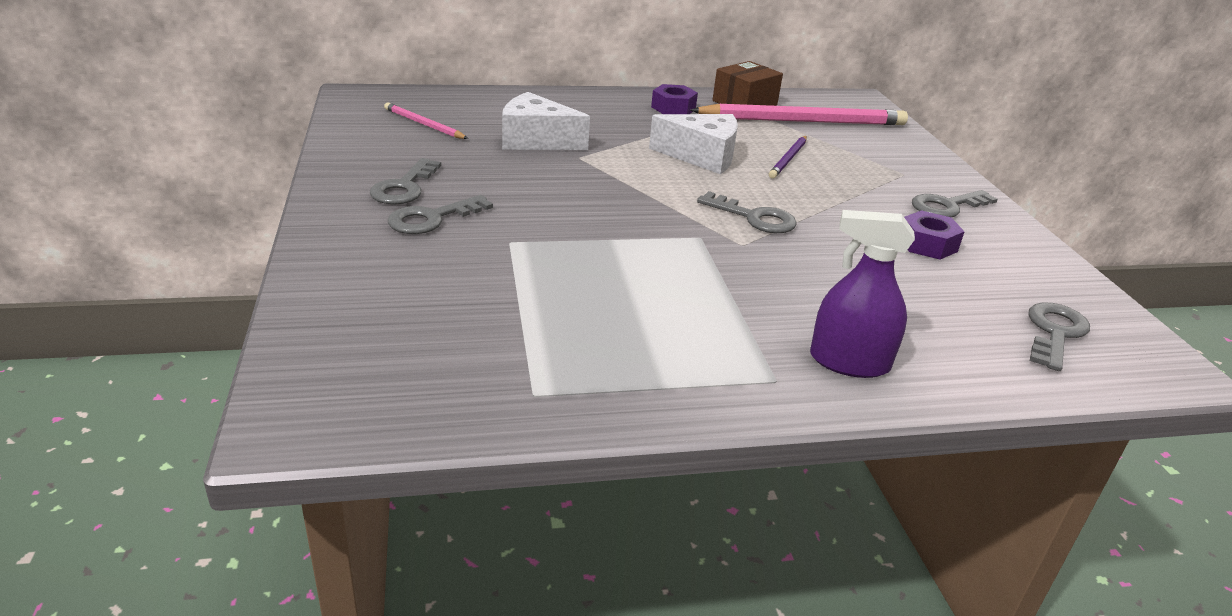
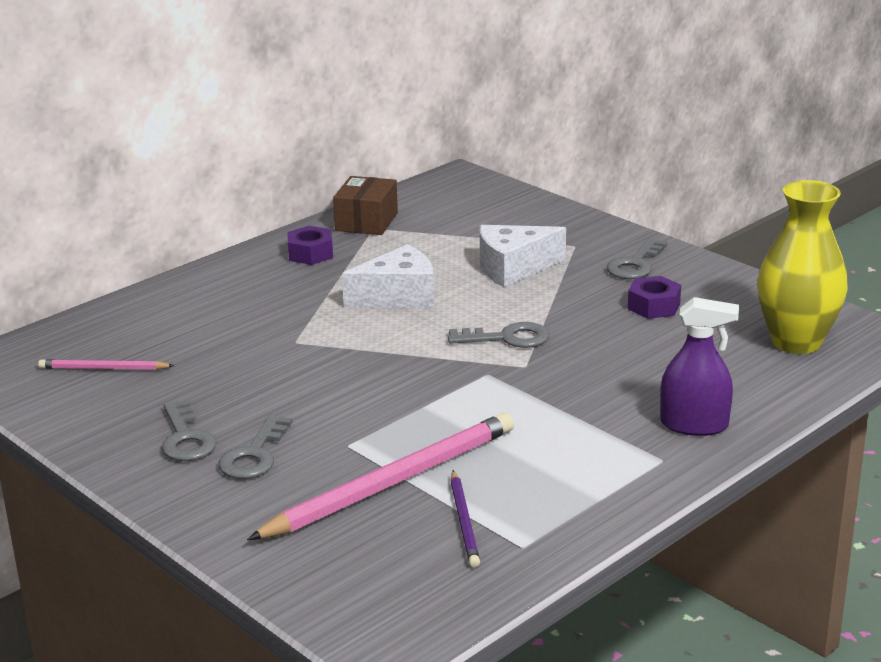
camera: 30 degrees left, 5 degrees down
white cheese [502,92,590,150] -> white cheese moved to [480,225,566,287]
pink pencil [690,104,908,125] -> pink pencil moved to [247,413,514,540]
purple pencil [769,136,807,178] -> purple pencil moved to [451,470,480,567]
purple spray bottle [810,210,915,378] -> purple spray bottle turned 150 degrees counterclockwise [660,297,739,436]
grey key [1028,302,1090,371] -> yellow vase [757,180,848,354]

